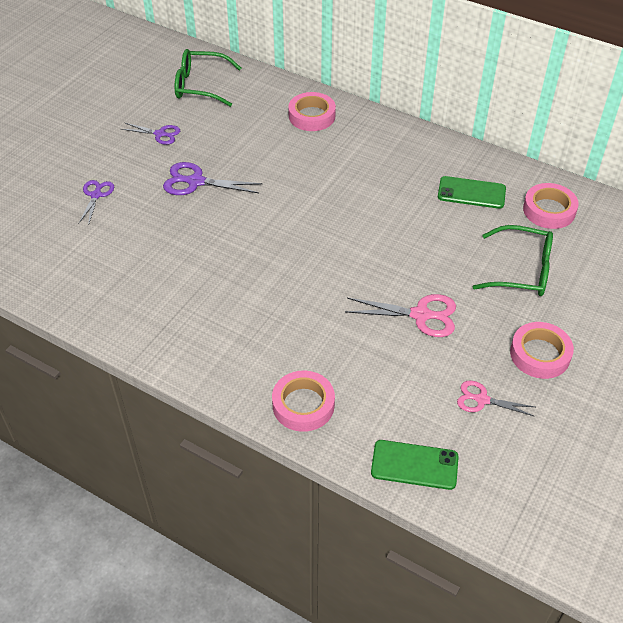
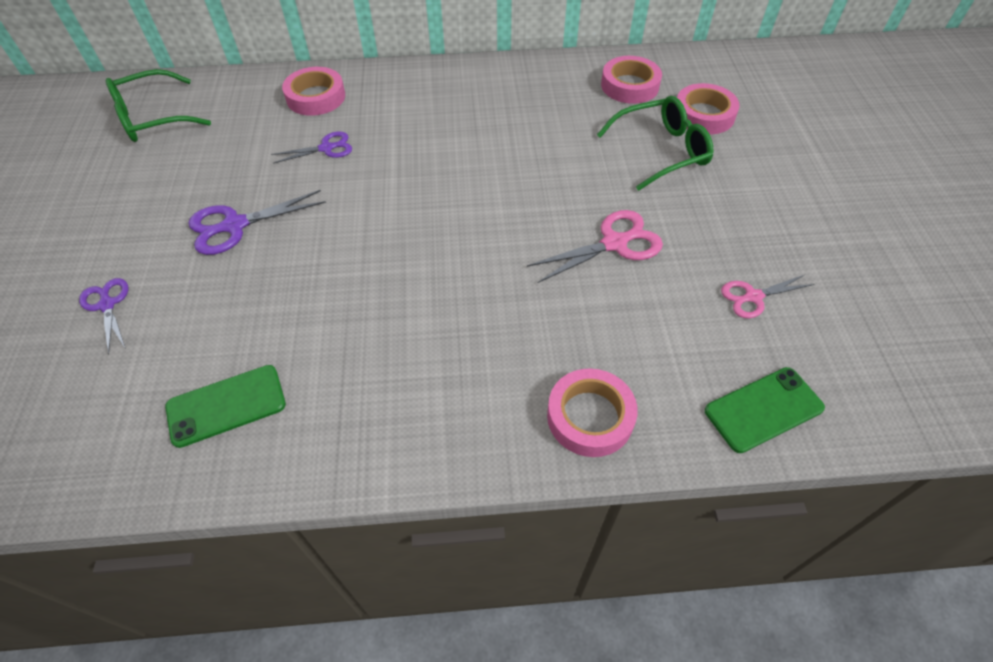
camera: 35 degrees left, 5 degrees up
purple scissors [121,123,180,145] -> purple scissors moved to [271,132,352,164]
green phone [438,176,506,209] -> green phone moved to [165,365,286,448]
pink tape [510,322,574,379] -> pink tape moved to [677,83,740,134]

